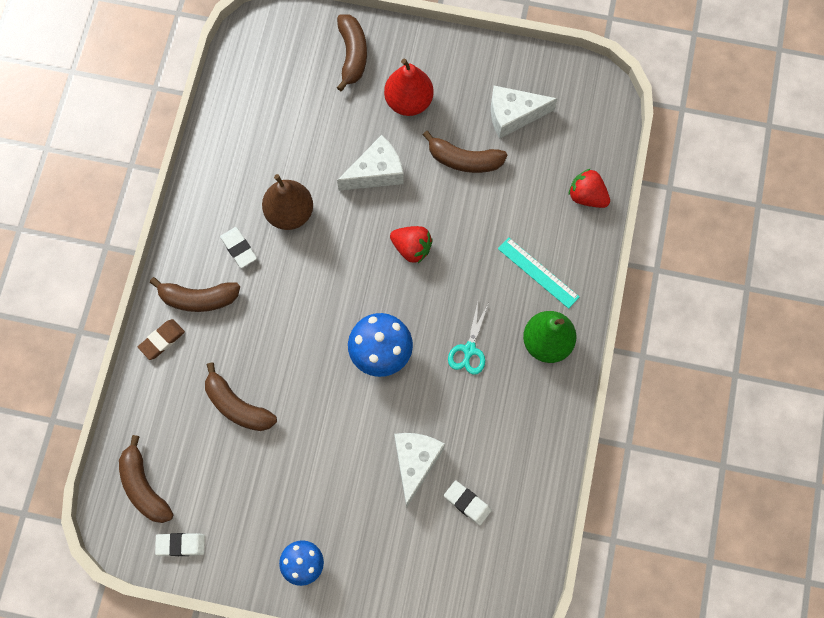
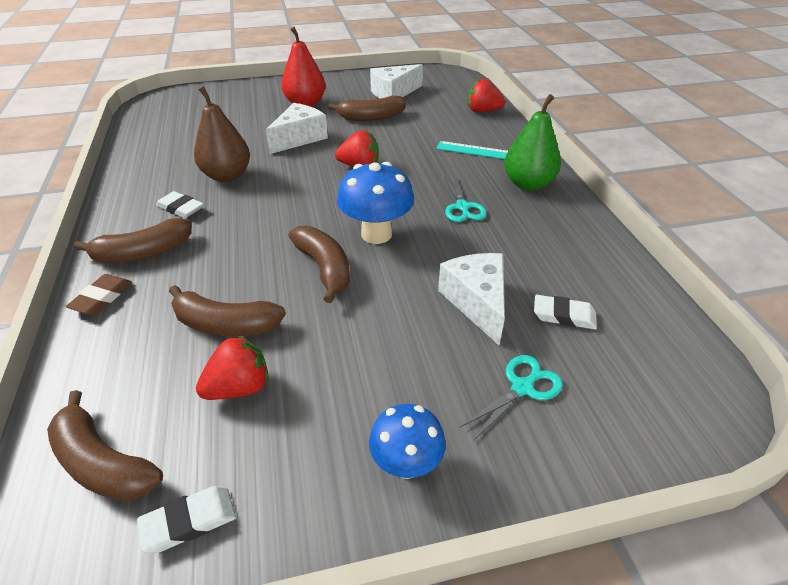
camera: 25 degrees left, 30 degrees down
brown banana [336,14,367,91] -> brown banana moved to [289,226,350,303]
none -> red strawberry [196,336,269,400]
none -> turquoise scissors [459,355,563,441]

